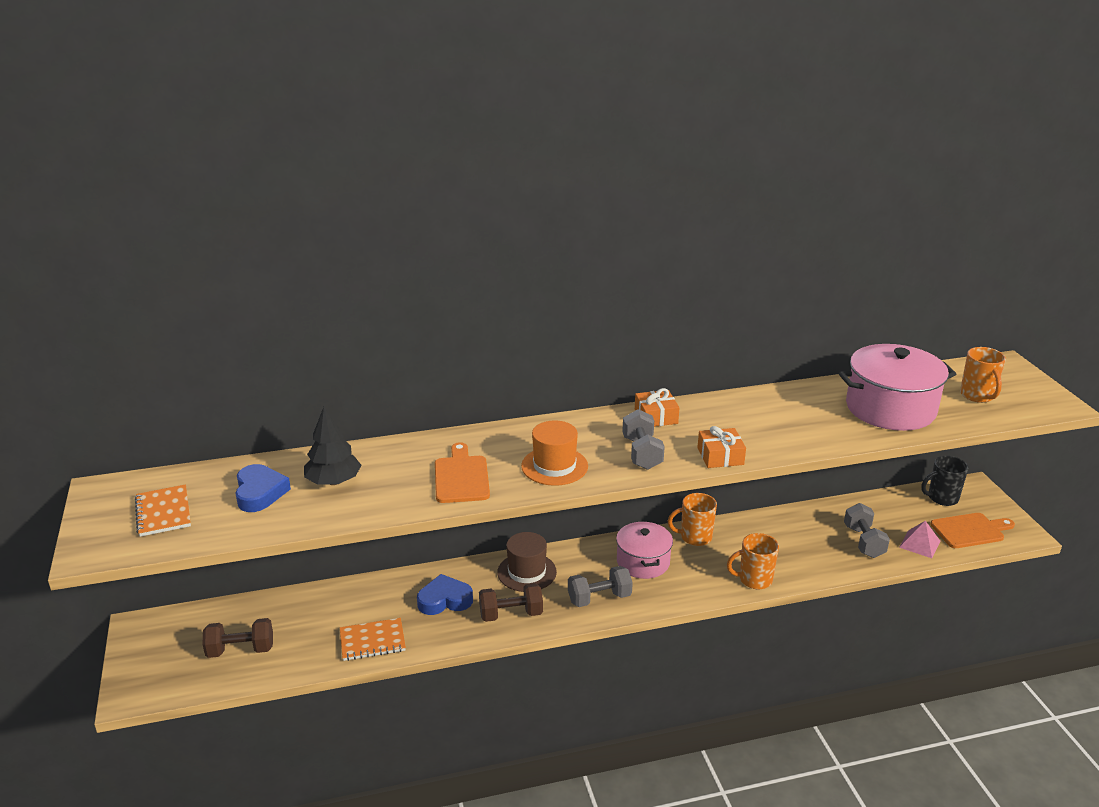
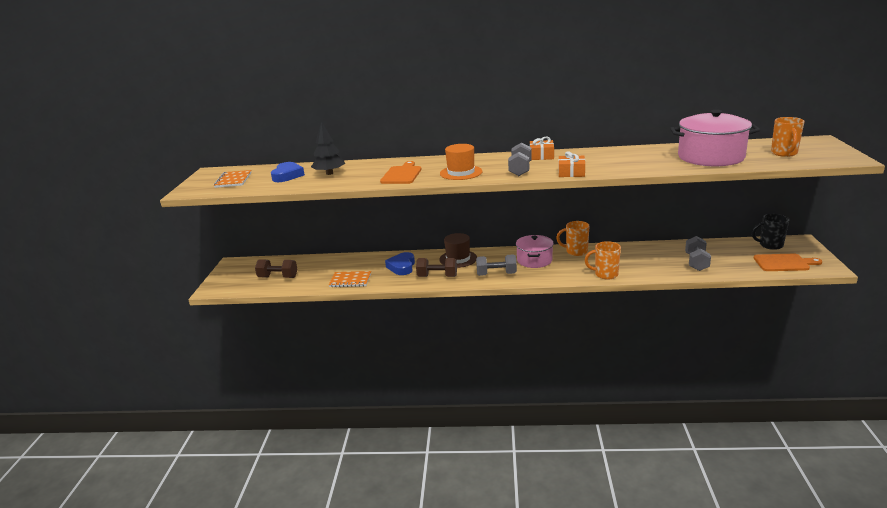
camera: 20 degrees right, 5 degrees down
blue heart [417,574,473,615] -> blue heart turned 90 degrees counterclockwise [385,252,415,275]
pink pyramid [899,521,940,558] -> none

